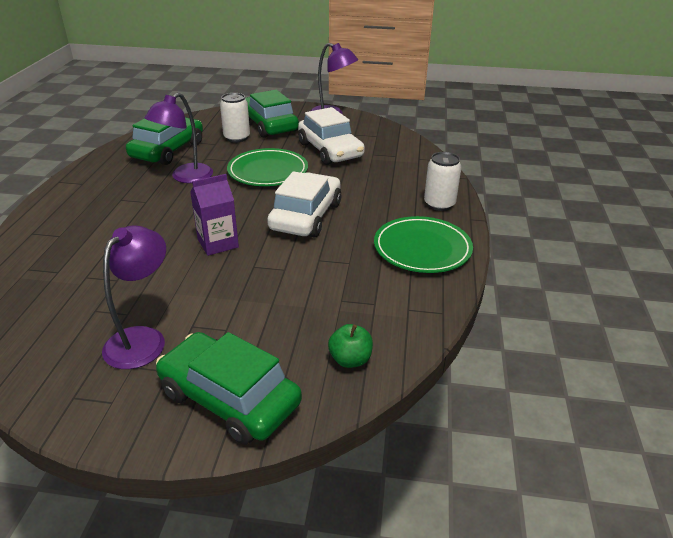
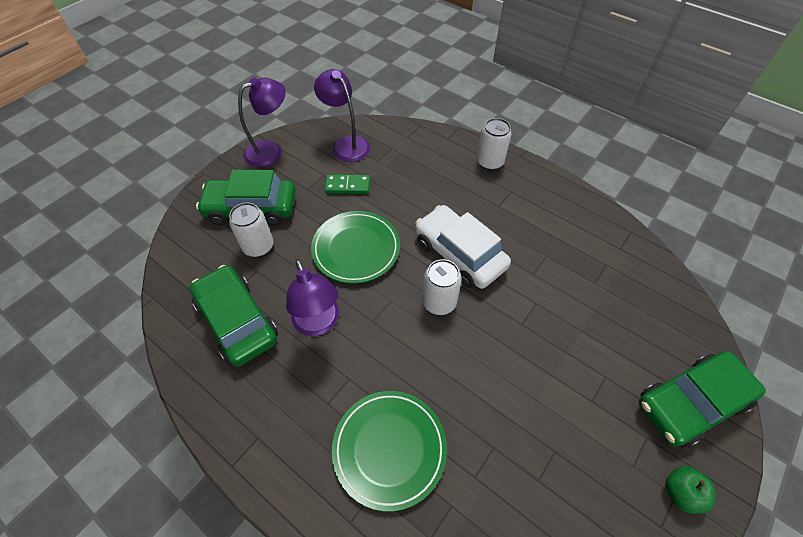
camera: 60 degrees left, 20 degrees up
purple lamp [102,225,166,369] -> purple lamp moved to [314,69,370,162]
purple carton [190,174,239,256] -> none
white car [298,107,365,165] -> green domino [325,174,370,194]
green apple [328,324,373,368] -> green apple moved to [665,466,715,514]
green plate [374,216,473,273] -> green plate moved to [332,391,447,511]
none -> white can [422,259,462,315]

